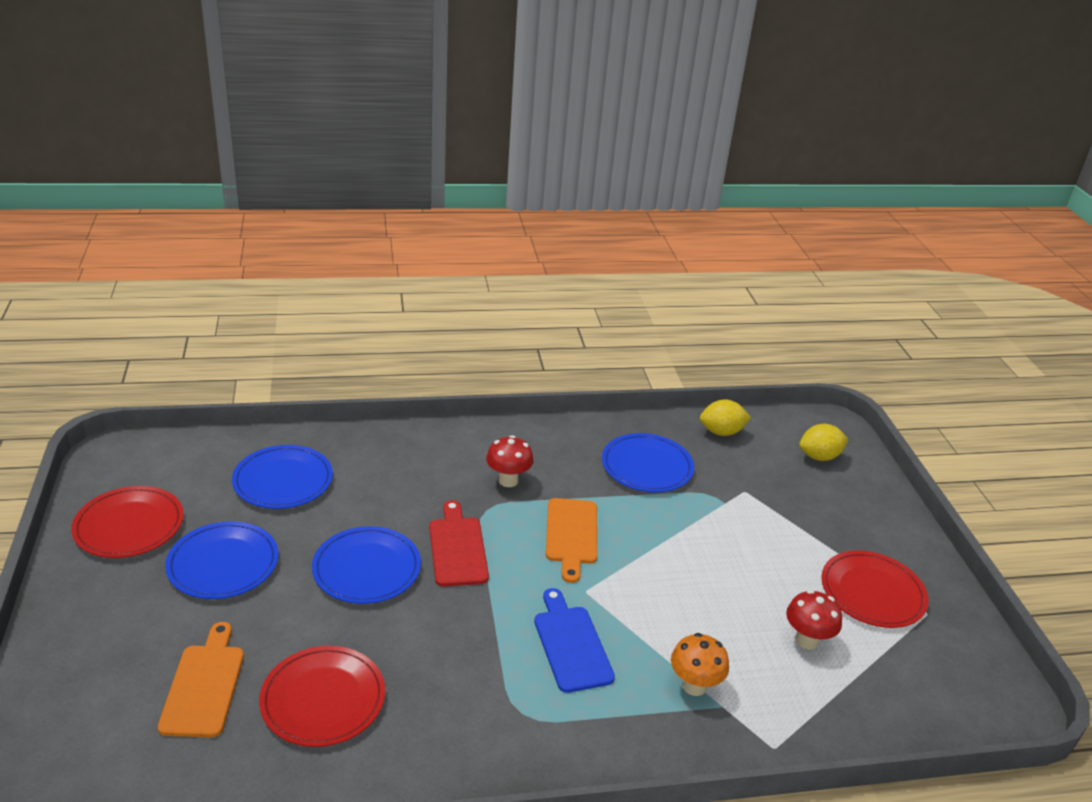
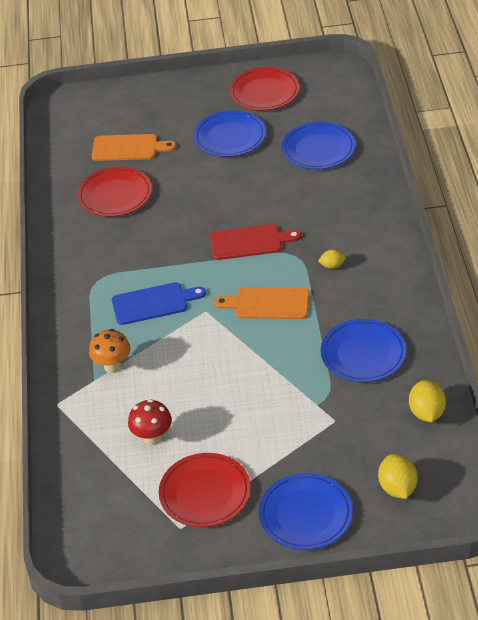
camera: 100 degrees right, 10 degrees up
blue plate [312,526,421,604] -> blue plate moved to [259,473,353,550]
red mushroom [486,435,534,487] -> yellow lemon [318,249,346,269]

